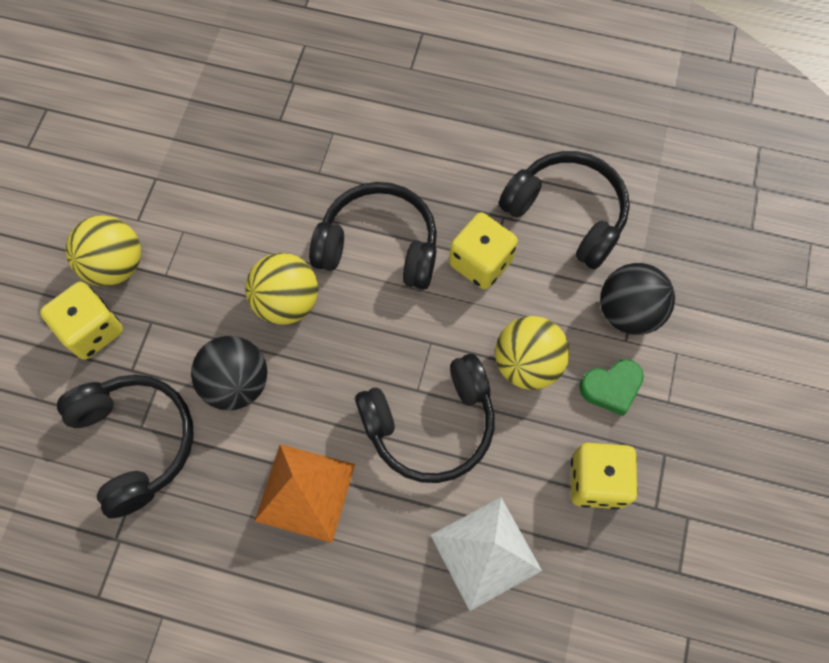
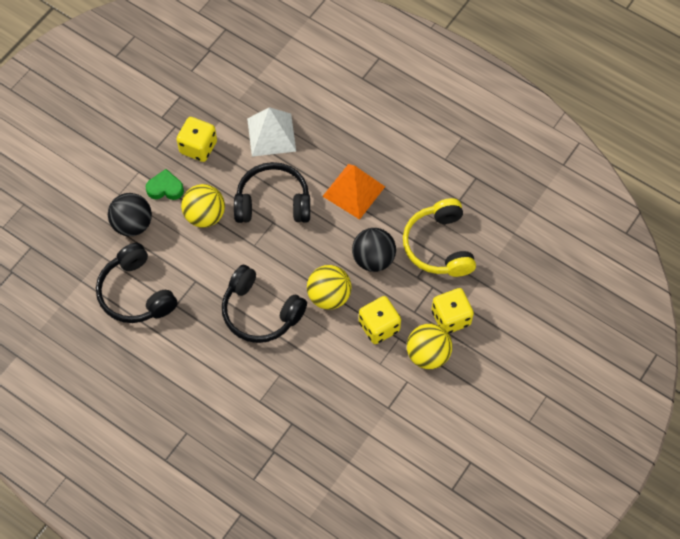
camera: 160 degrees left, 5 degrees down
black headphones [57,375,194,518] -> yellow headphones [403,198,476,277]
yellow dice [449,212,518,289] -> yellow dice moved to [359,296,401,344]

